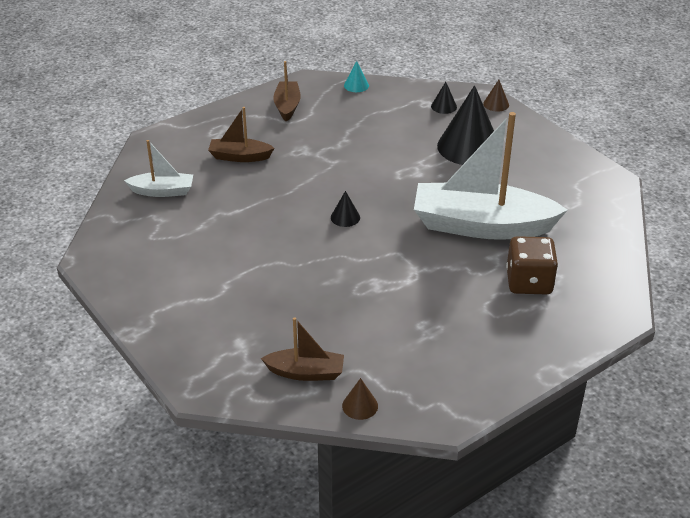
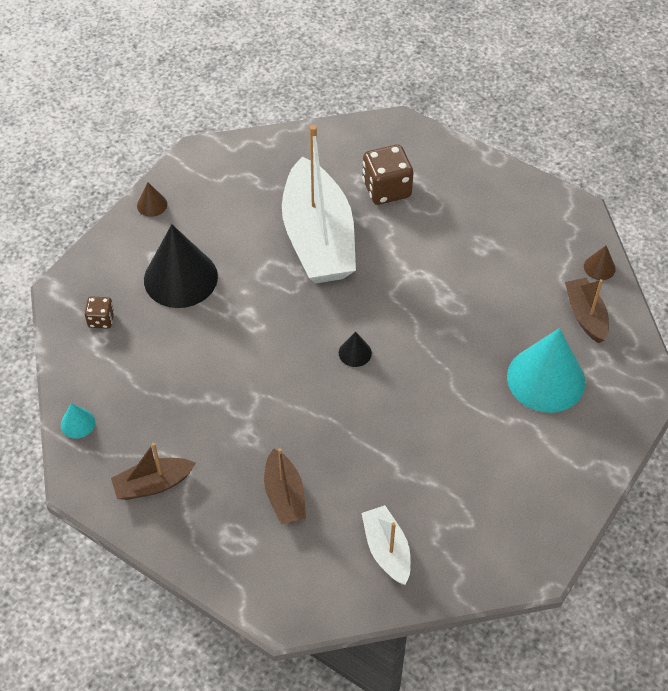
camera: 110 degrees left, 15 degrees up
black cone [431,82,457,114] -> brown dice [85,296,114,329]
brown cone [483,80,509,112] -> brown cone moved to [137,182,167,217]
none -> turquoise cone [507,328,585,413]

